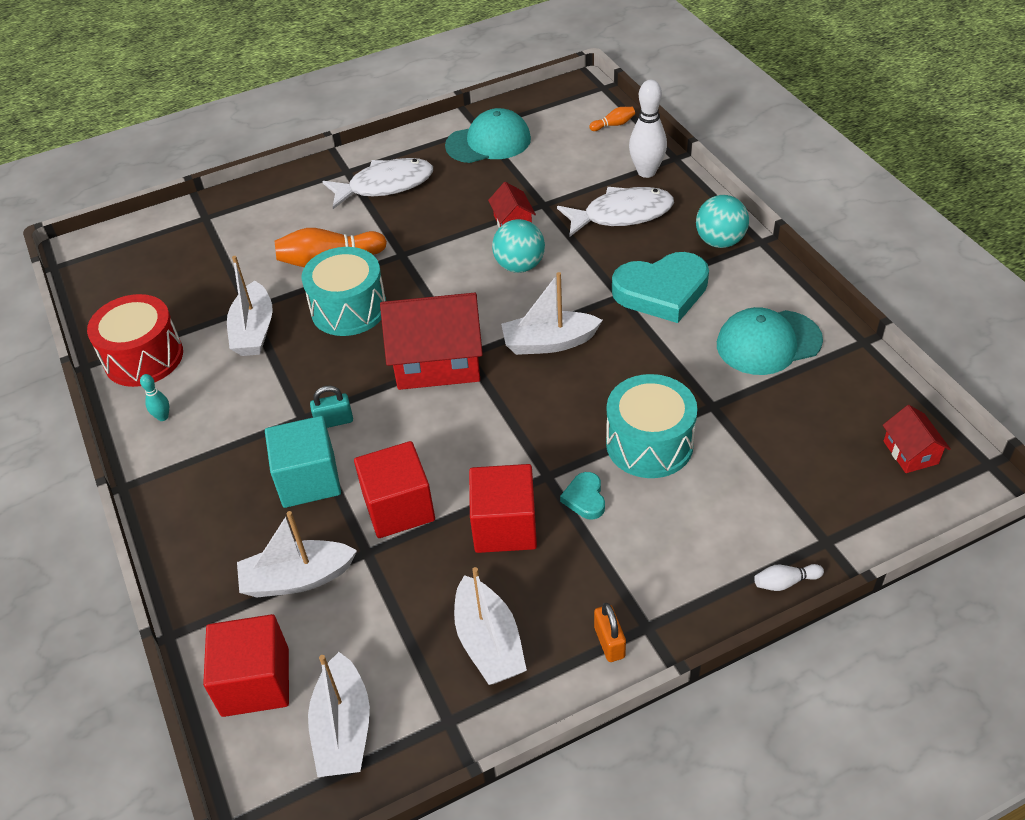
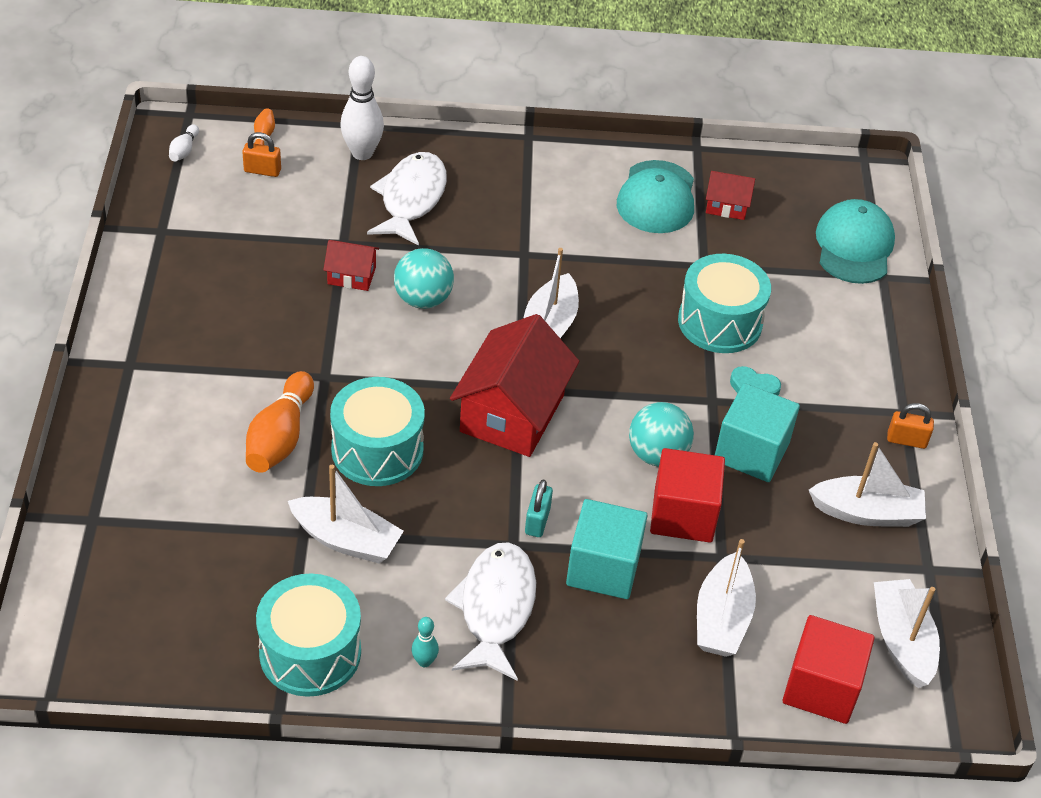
camera: 70 degrees left, 0 degrees up
red drum [87,294,183,387] -> turquoise drum [256,573,361,697]
white boat [308,652,370,777] -> white boat turned 120 degrees counterclockwise [874,579,940,688]
white fish [322,158,433,209] -> white fish moved to [445,542,536,681]
turquoise cap [445,108,531,163] -> turquoise cap moved to [816,199,895,284]
red cube [469,464,537,553] -> turquoise cube [715,383,800,482]
turquoise heart [612,252,709,323] -> none
turquoise ball [696,195,749,248] -> turquoise ball moved to [629,402,694,466]
white bowling pin [754,564,824,591] -> white bowling pin moved to [169,124,199,161]
red house [883,405,950,473] -> red house moved to [706,171,755,220]
none -> orange padlock [242,132,281,177]

